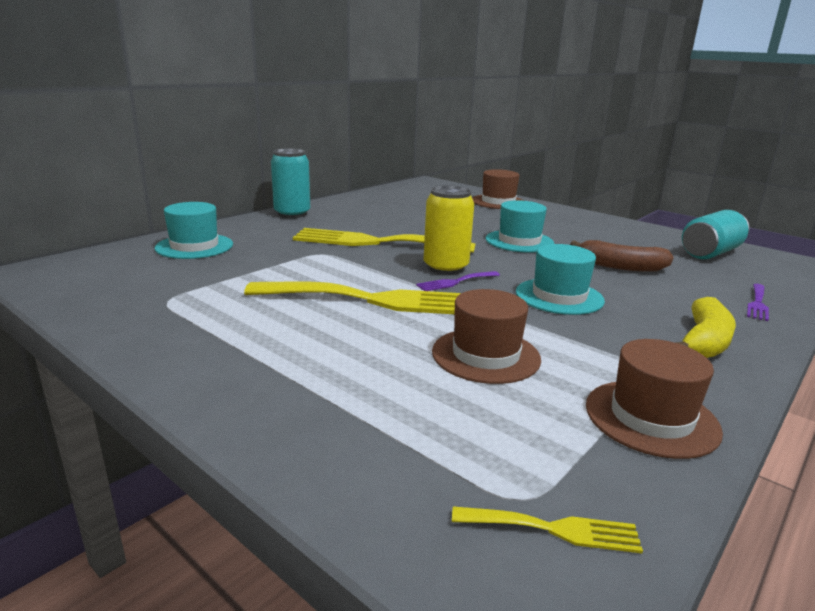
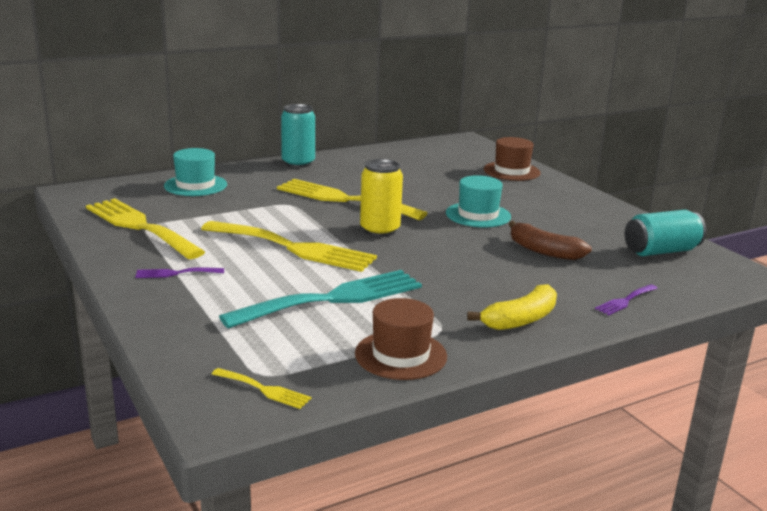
camera: 20 degrees right, 0 degrees up
purple fork [416,271,500,291] -> purple fork moved to [135,267,224,278]
brown hat [432,289,541,384] -> turquoise fork [219,270,422,329]
turquoise hat [516,244,605,315] -> none
none -> yellow fork [86,198,205,259]

